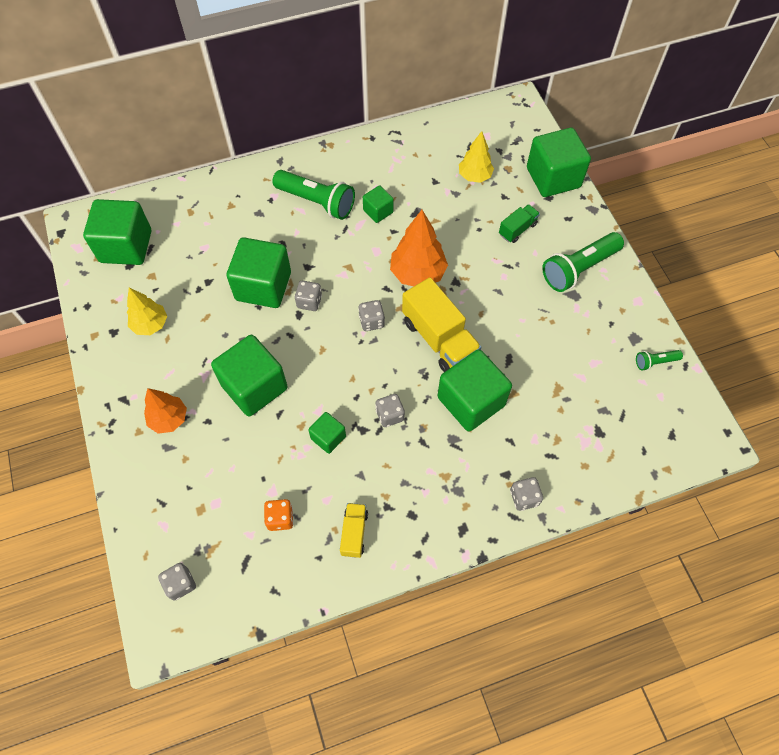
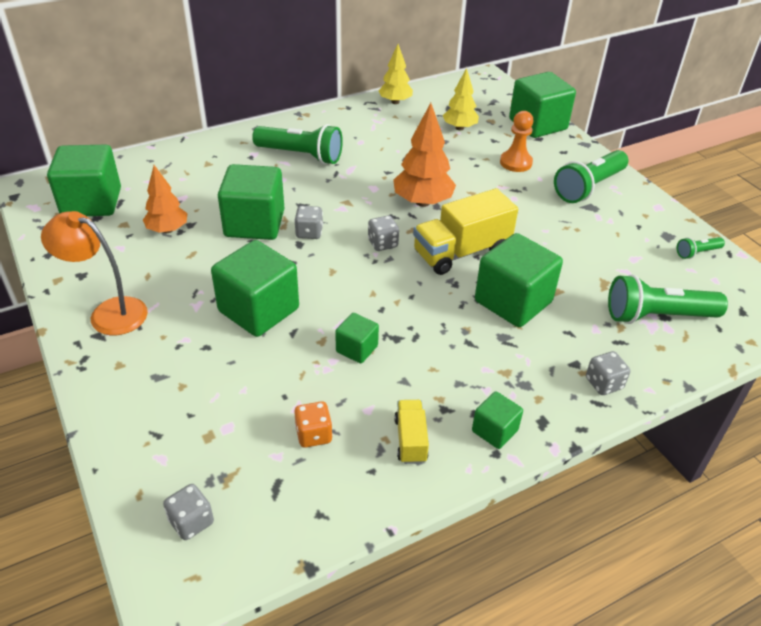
camera: 10 degrees left, 20 degrees down
yellow tree [127,287,167,335] -> yellow tree moved to [378,44,413,104]
orange tree [144,388,187,434] -> orange tree moved to [143,165,188,233]
green cube [363,185,394,223] -> green cube moved to [472,391,523,449]
grey dice [375,394,405,427] -> none
yellow truck [402,277,481,372] -> yellow truck turned 105 degrees clockwise [413,188,518,275]
green truck [499,204,540,243] -> orange pawn [500,111,533,172]
none -> orange lamp [41,211,148,335]
none -> green flashlight [608,274,728,324]

